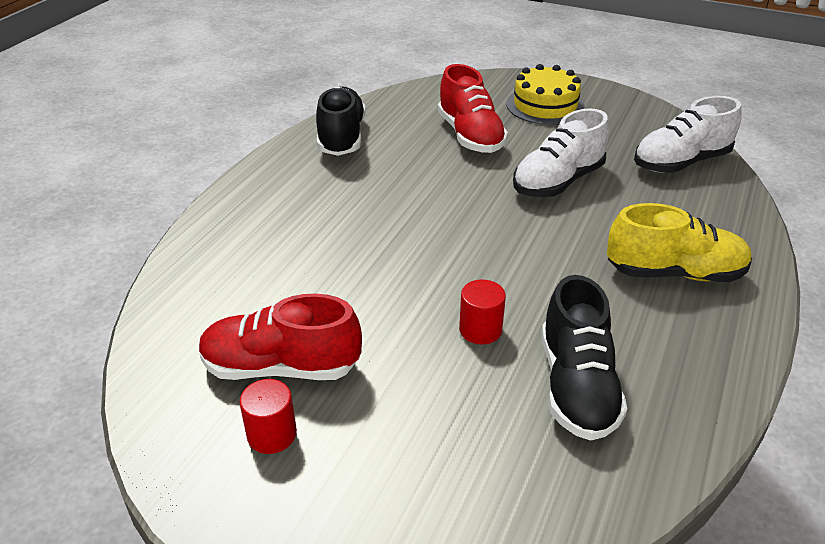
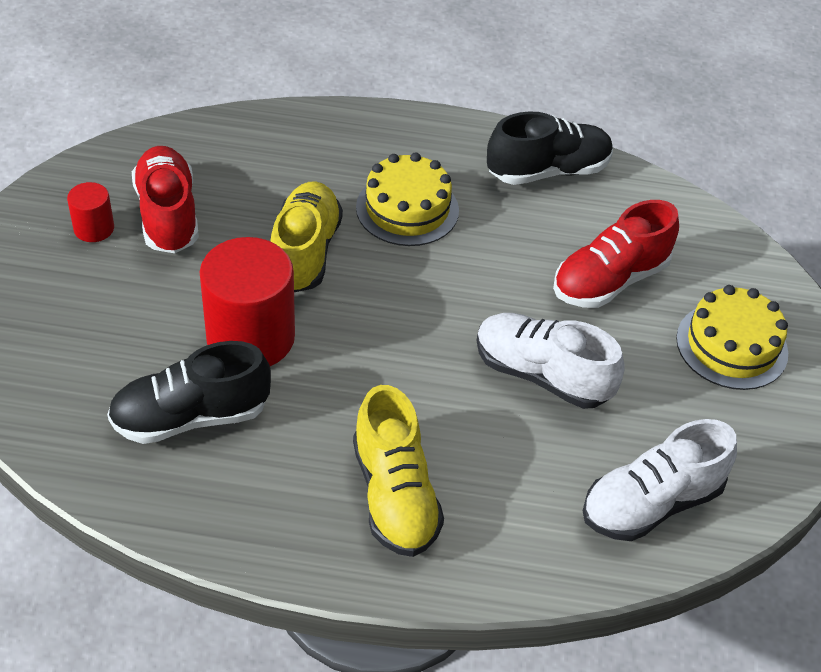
camera: 70 degrees right, 10 degrees up
red cylinder [459,280,506,345] -> red cylinder [200,237,295,366], size x2.06
white shoe [634,96,742,173] -> white shoe turned 75 degrees counterclockwise [583,419,737,541]
none -> yellow shoe [270,181,343,292]
none -> yellow cake [356,152,459,246]

